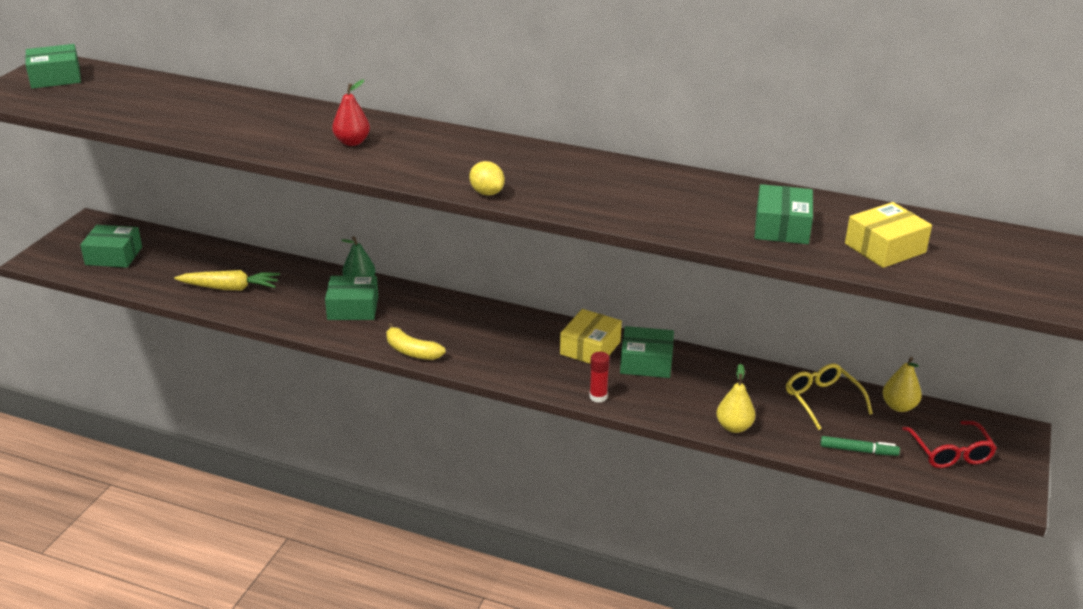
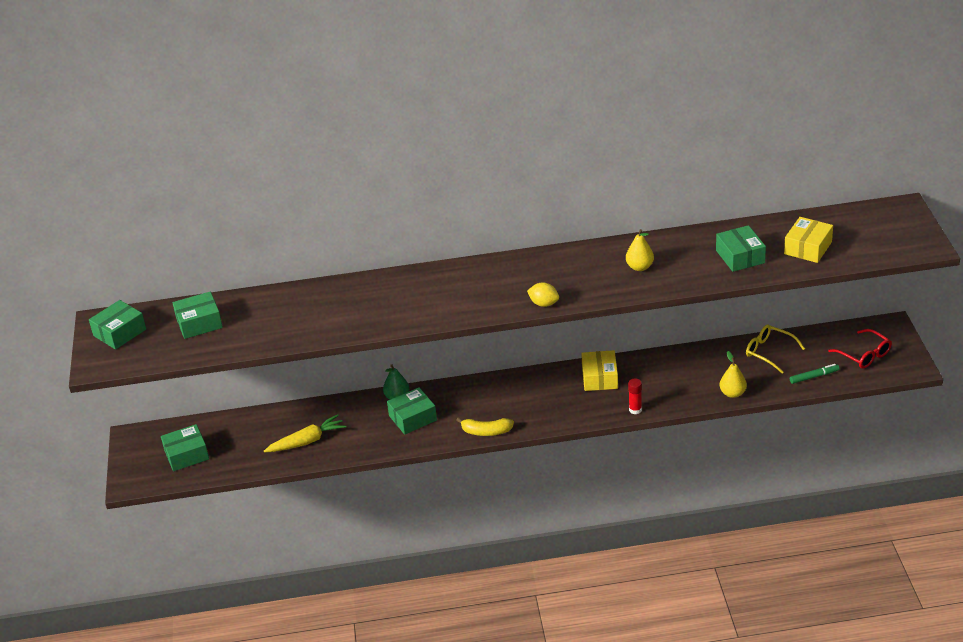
camera: 25 degrees left, 5 degrees up
red pear [332,79,370,146] -> none
green box [620,326,674,378] -> green box moved to [172,292,223,339]
yellow pear [882,357,922,412] -> yellow pear moved to [626,229,654,271]

